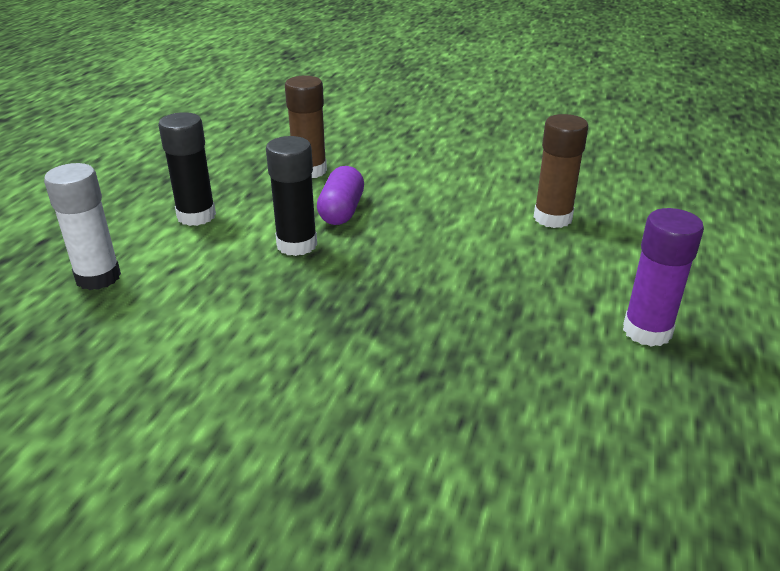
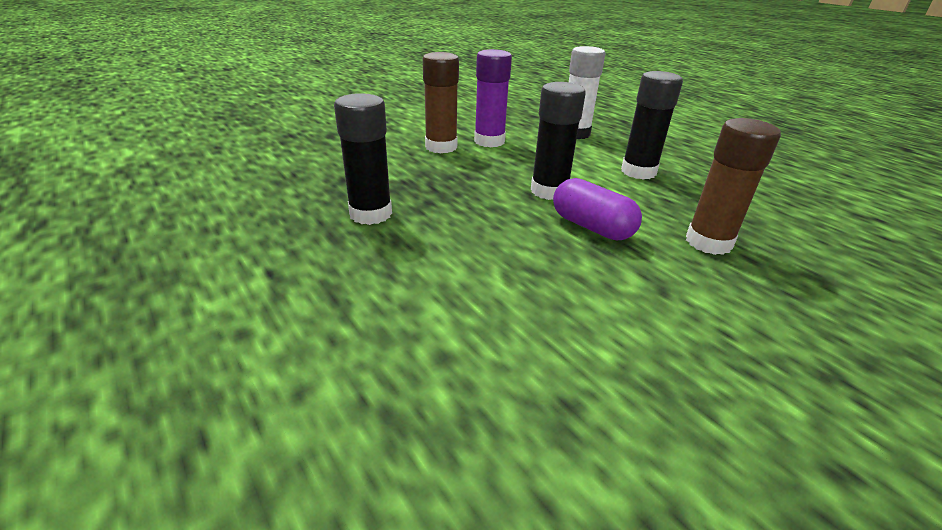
camera: 125 degrees right, 0 degrees up
brown glue stick [534,114,588,228] -> brown glue stick moved to [423,52,459,153]
purple glue stick [623,208,704,347] -> purple glue stick moved to [474,49,512,147]
none -> black glue stick [334,93,392,225]

